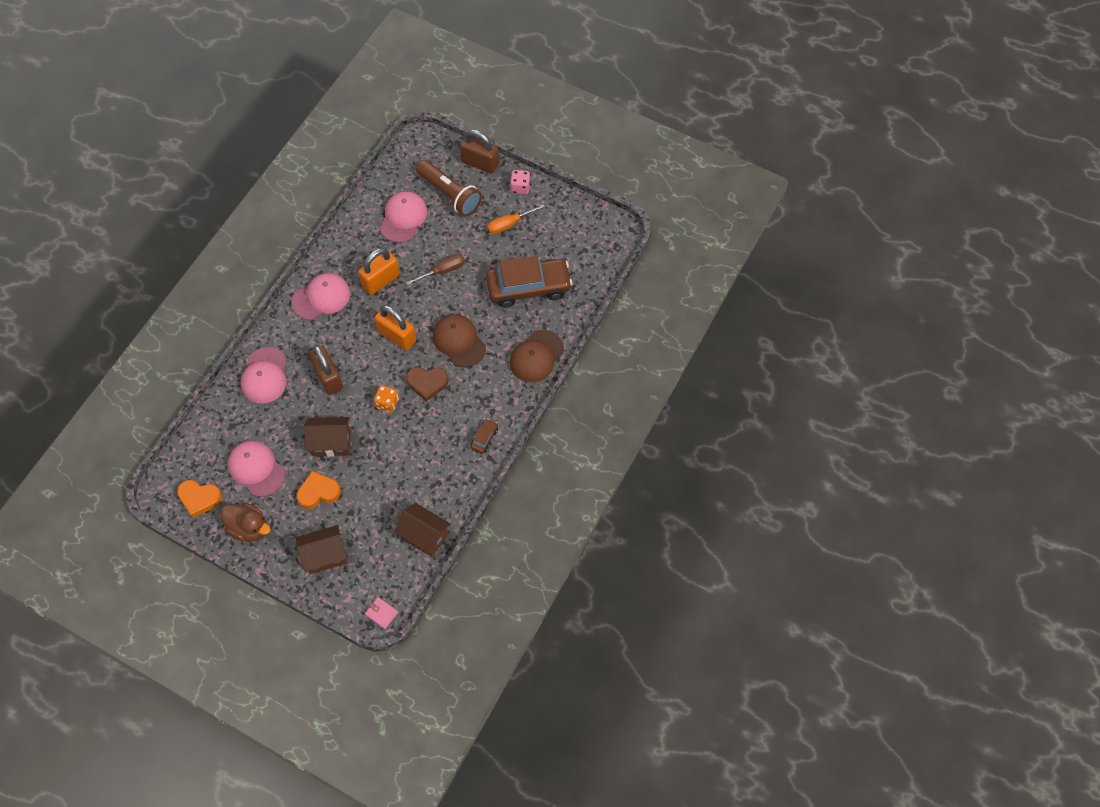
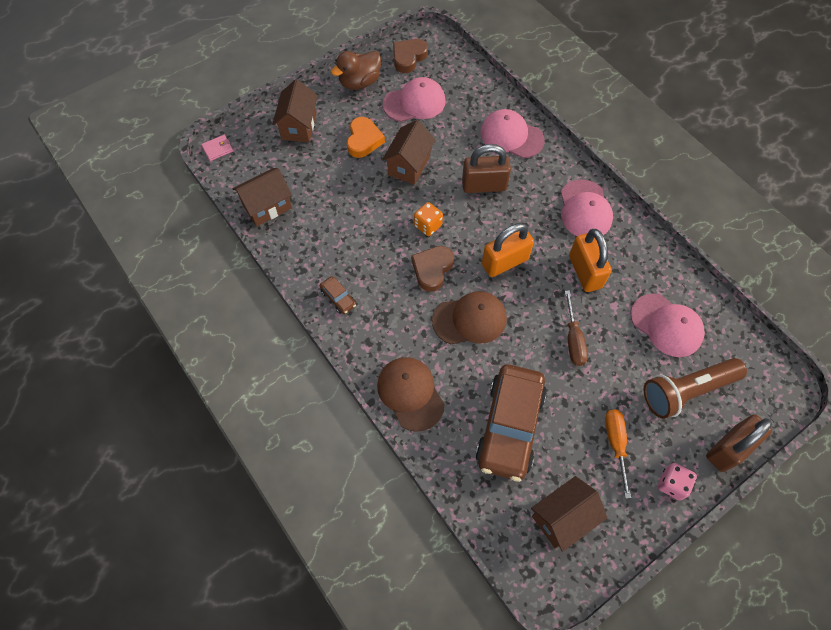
camera: 115 degrees right, 0 degrees up
orange heart [177,480,222,518] -> brown heart [393,39,428,73]
none -> brown house [531,476,608,552]

